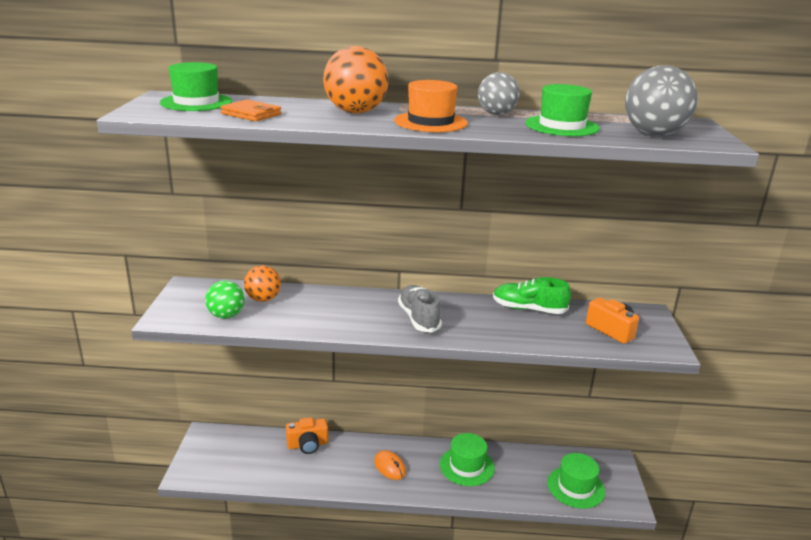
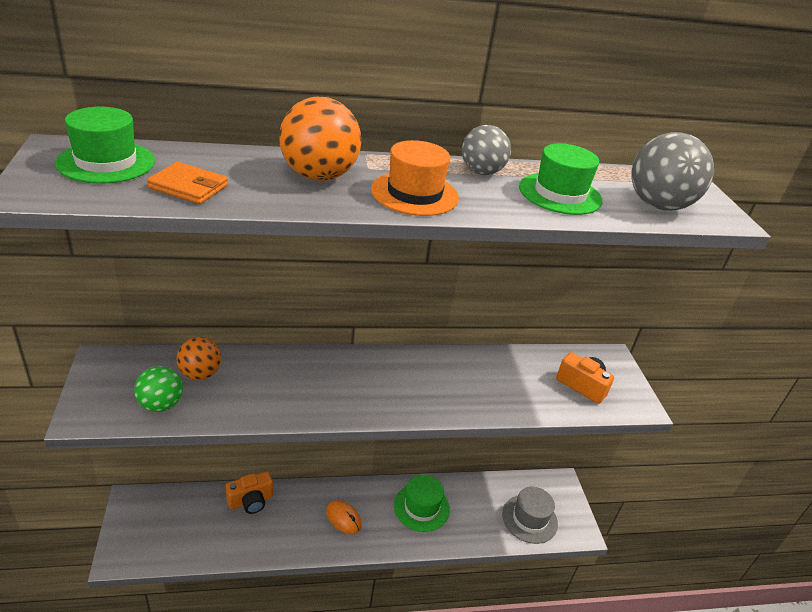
camera: 15 degrees left, 10 degrees up
grey shoe [398,285,442,333] -> none
green shoe [493,277,571,314] -> none
green hat [547,453,605,509] -> grey hat [502,487,558,544]

